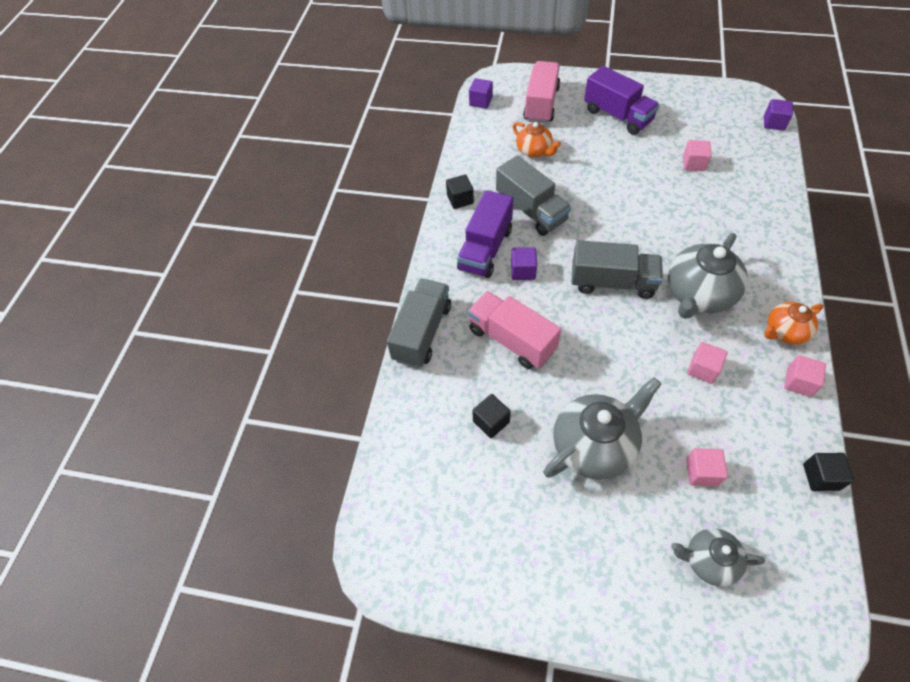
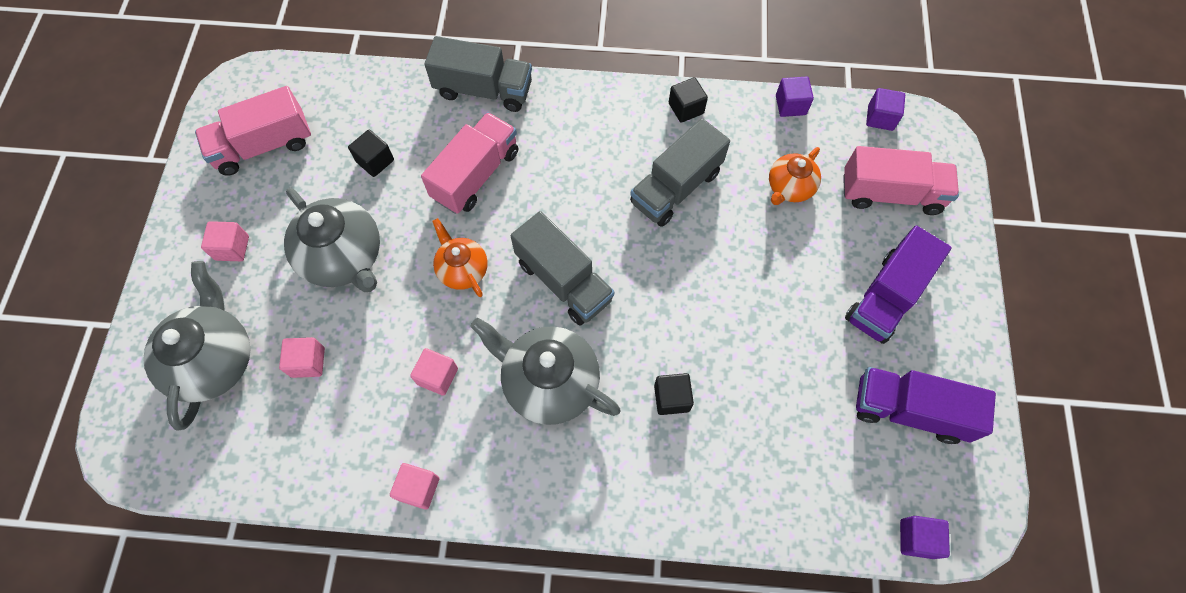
camera: 80 degrees right, 10 degrees up
purple truck [457,190,513,278] -> purple truck moved to [856,367,996,444]
purple cube [511,247,537,280] -> purple cube moved to [776,76,814,117]
grey truck [571,240,663,299] -> grey truck turned 45 degrees counterclockwise [510,211,615,326]
grey teapot [671,528,765,587] -> grey teapot [143,261,251,430], size x1.71
pink cube [683,140,712,171] -> pink cube moved to [201,221,249,261]
orange teapot [765,302,823,344] -> orange teapot moved to [432,218,488,297]
black cube [803,453,854,491] -> black cube moved to [654,373,694,415]
none -> pink truck [195,86,311,176]

